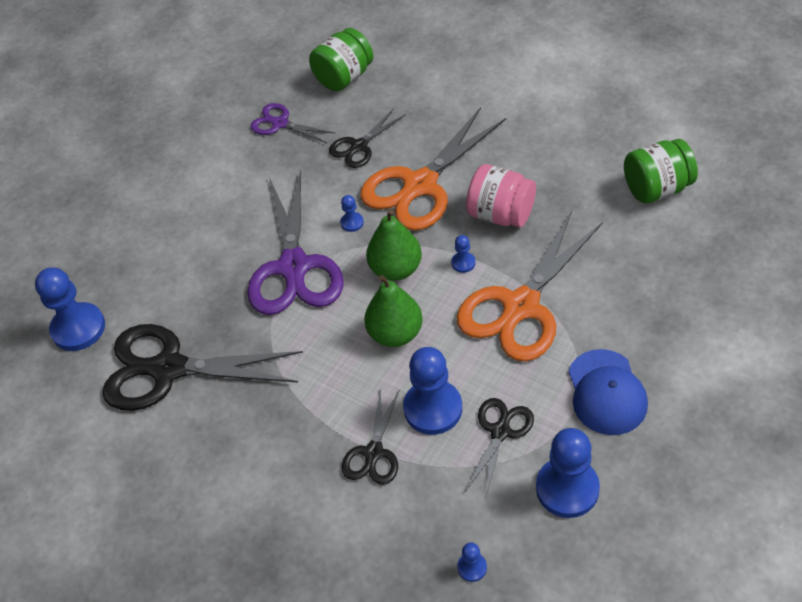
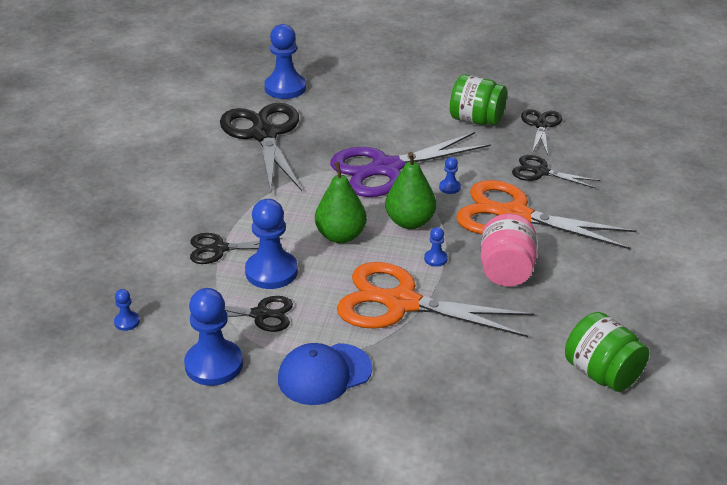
camera: 65 degrees right, 15 degrees down
purple scissors [250,103,334,143] -> black scissors [521,109,562,155]
green jar [309,28,373,91] -> green jar moved to [450,75,507,125]

